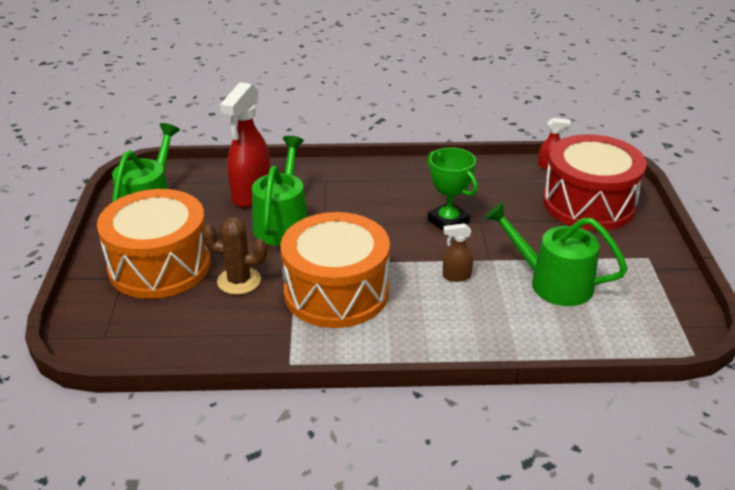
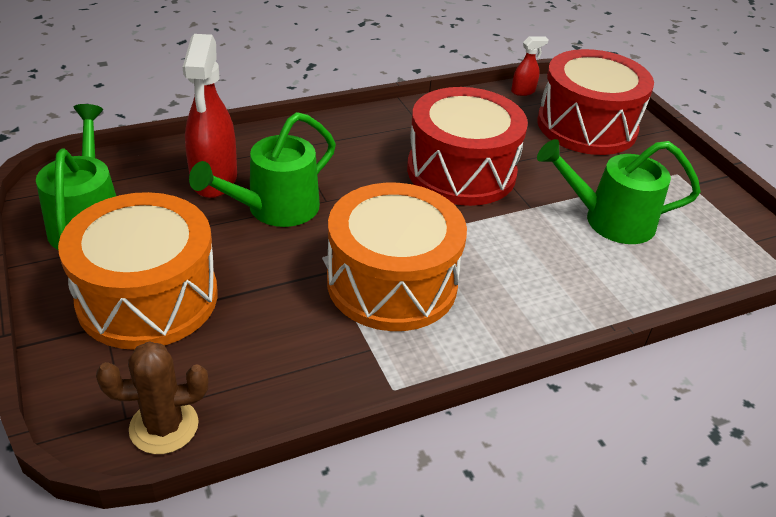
camera: 25 degrees left, 5 degrees up
brown cactus [202,217,267,295] -> brown cactus moved to [96,341,208,454]
green watering can [252,136,307,246] -> green watering can turned 120 degrees counterclockwise [189,112,336,227]
green trophy [427,147,478,230] -> red drum [407,87,528,206]
brown spray bottle [443,223,473,282] -> none

